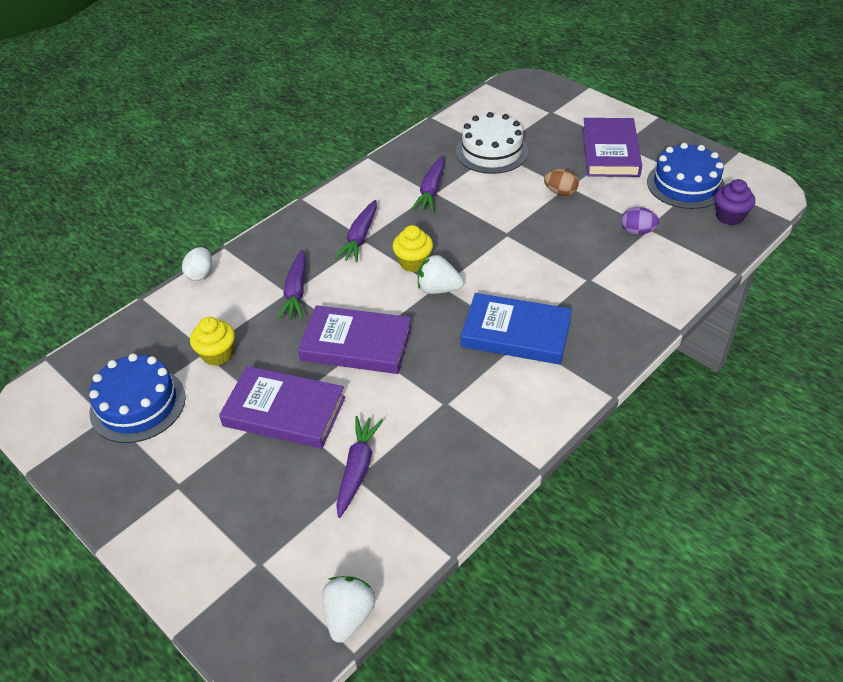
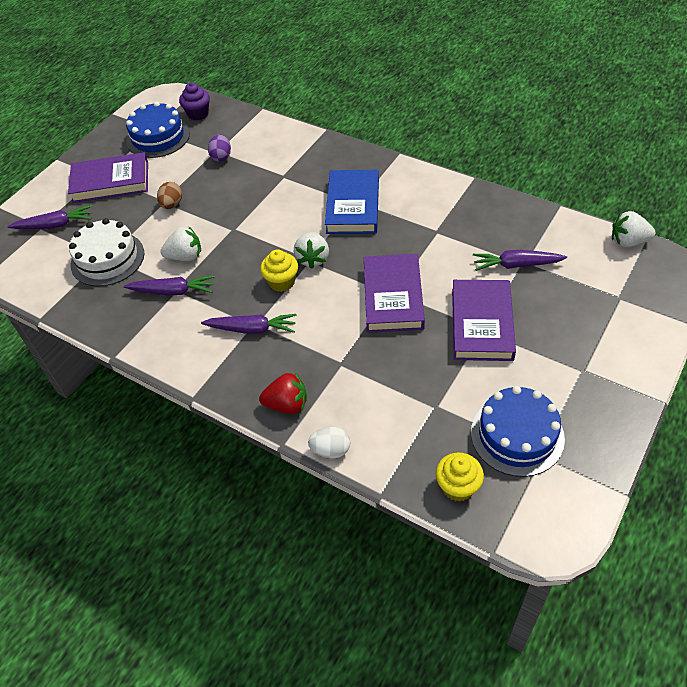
camera: 100 degrees left, 5 degrees up
yellow cupcake [190,317,235,366] -> yellow cupcake moved to [436,453,484,502]
purple carrot [277,249,306,320] -> purple carrot moved to [8,205,92,229]
none -> white strawberry [160,226,201,261]
none -> red strawberry [259,373,307,414]

